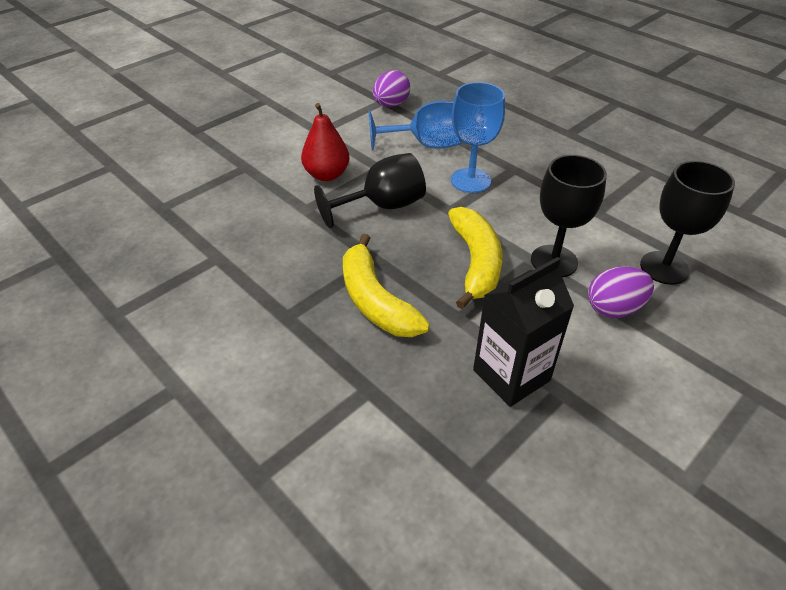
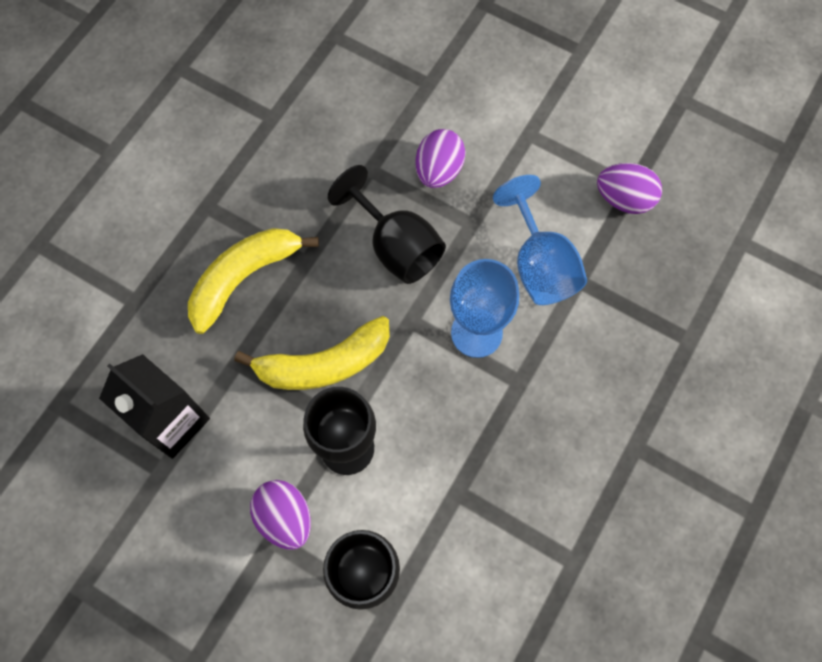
camera: 75 degrees right, 25 degrees up
red pear [301,103,349,181] -> purple egg [416,129,466,188]

